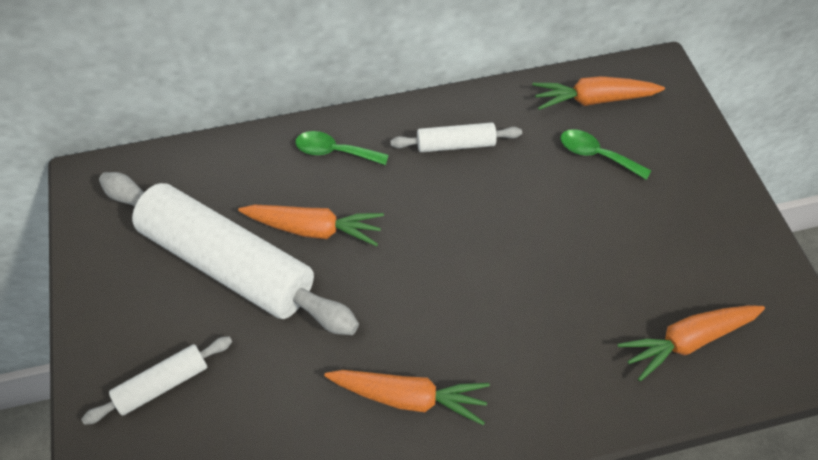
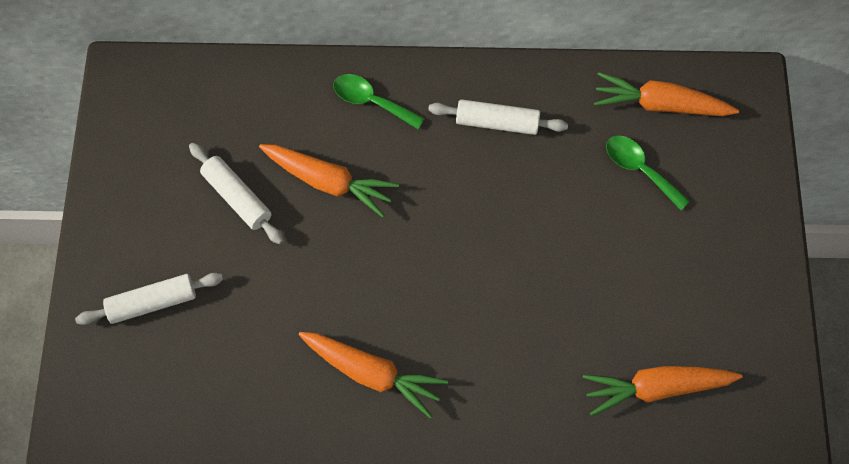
camera: 15 degrees right, 10 degrees up
white rolling pin [99,172,359,335] -> white rolling pin [189,143,284,244], size x0.46

